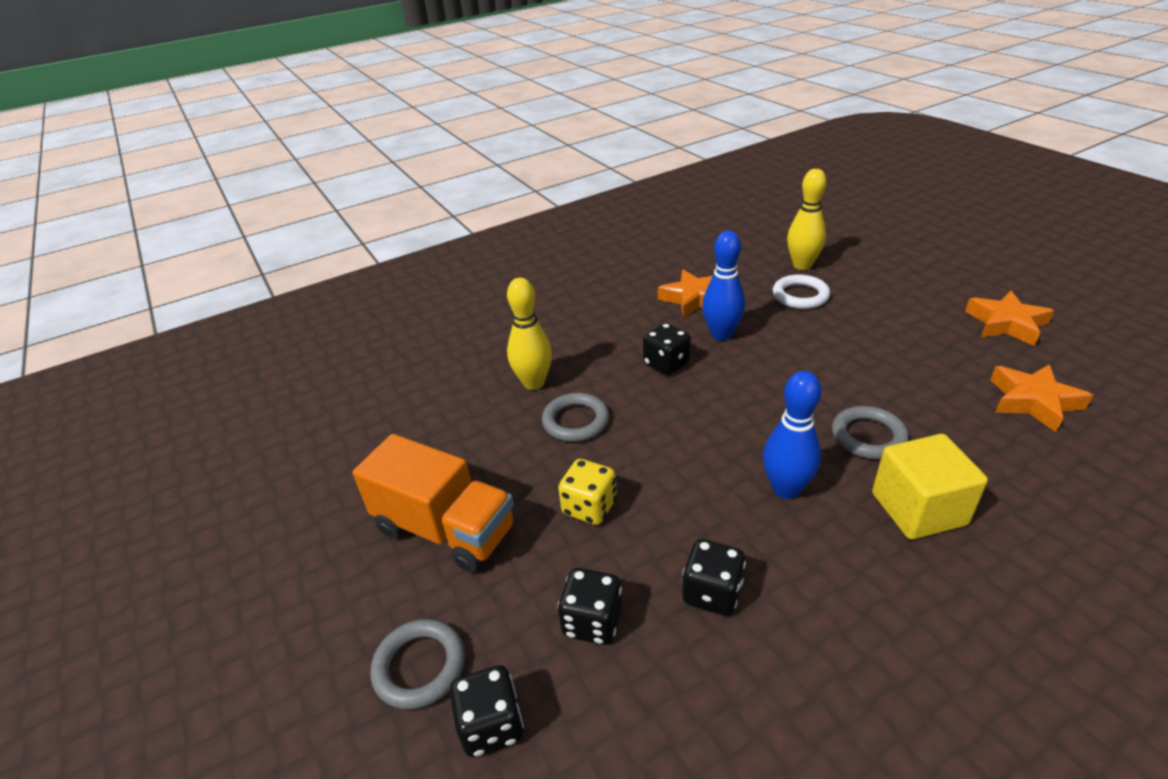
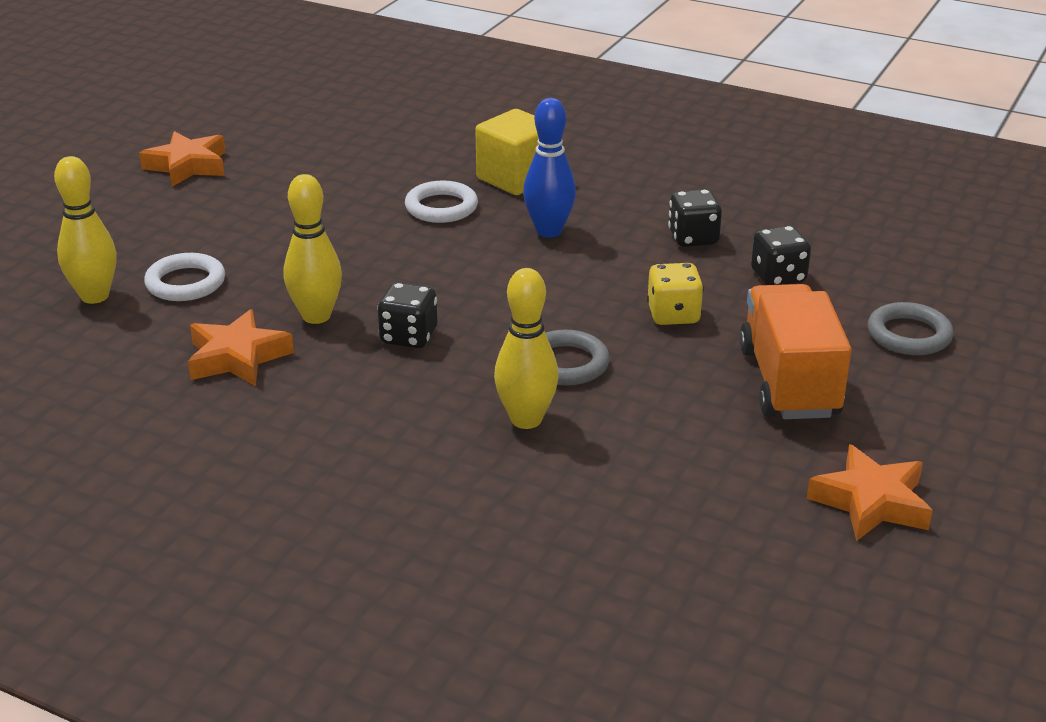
camera: 125 degrees left, 5 degrees down
black dice [450,665,524,757] -> none
blue bowling pin [702,231,745,340] -> yellow bowling pin [284,174,342,324]
grey ring [832,406,909,459] -> white ring [405,181,478,223]
orange star [990,364,1093,433] -> orange star moved to [807,444,933,541]

